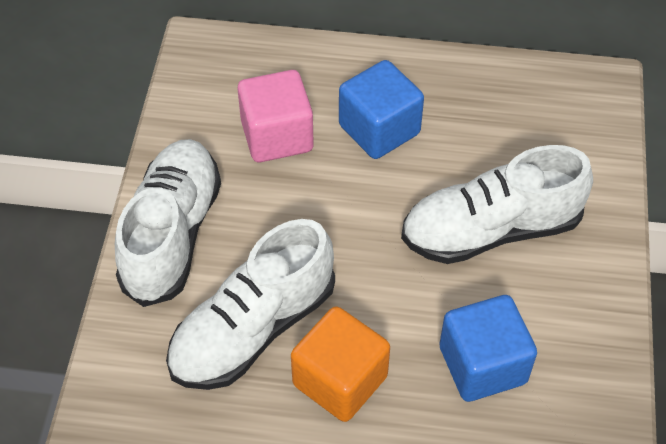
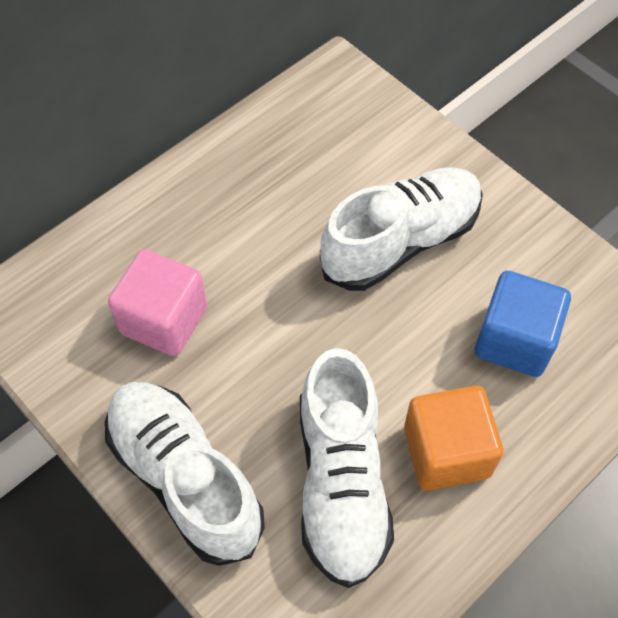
camera: 50 degrees left, 5 degrees up
blue cube [339,60,424,159] -> none
white shoe [401,145,593,264] -> white shoe turned 150 degrees counterclockwise [320,167,483,291]

